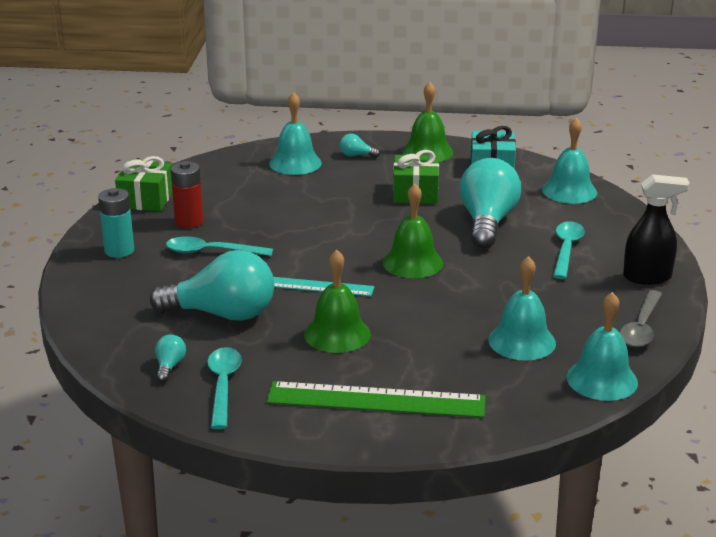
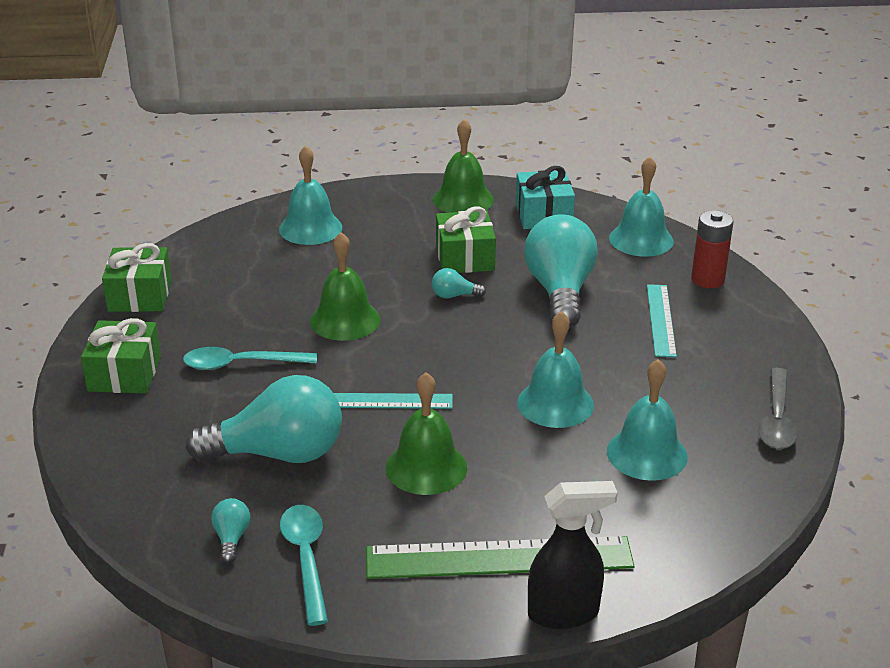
camera: 10 degrees left, 5 degrees up
turquoise battery [98,188,134,258] -> green gift [81,318,161,393]
red battery [171,161,203,228] -> red battery moved to [691,210,734,288]
turquoise light bulb [340,134,380,157] -> turquoise light bulb moved to [432,268,486,298]
green bell [383,184,443,278] -> green bell moved to [310,232,380,341]
turquoise spoon [553,221,585,279] -> turquoise ruler [647,284,677,357]
turquoise bell [567,292,638,401] -> turquoise bell moved to [517,311,594,428]
black spray bottle [623,174,690,285] -> black spray bottle moved to [528,481,618,629]

